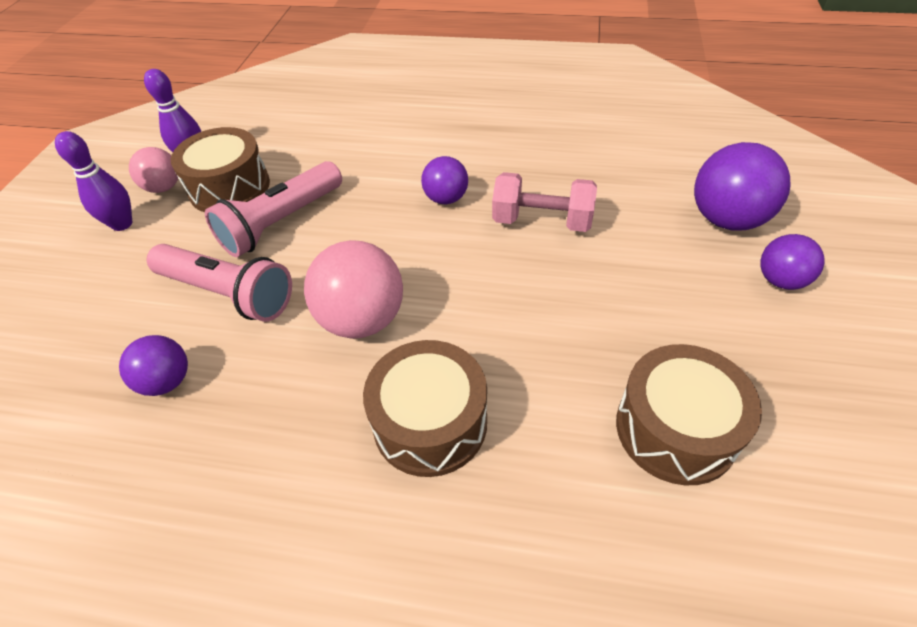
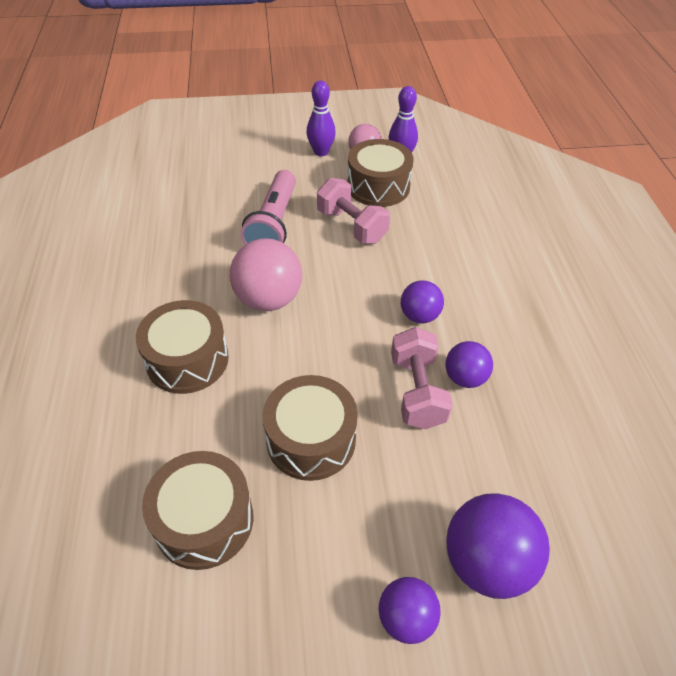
camera: 70 degrees right, 0 degrees up
purple ball [119,335,188,396] -> purple ball moved to [445,341,493,388]
pink flashlight [205,161,342,257] -> pink dumbbell [317,178,390,244]
none -> brown drum [263,375,358,481]

